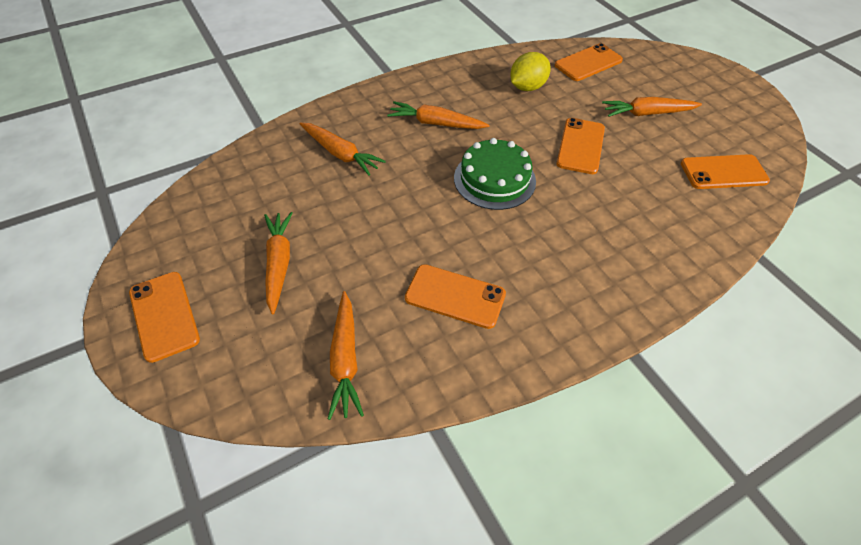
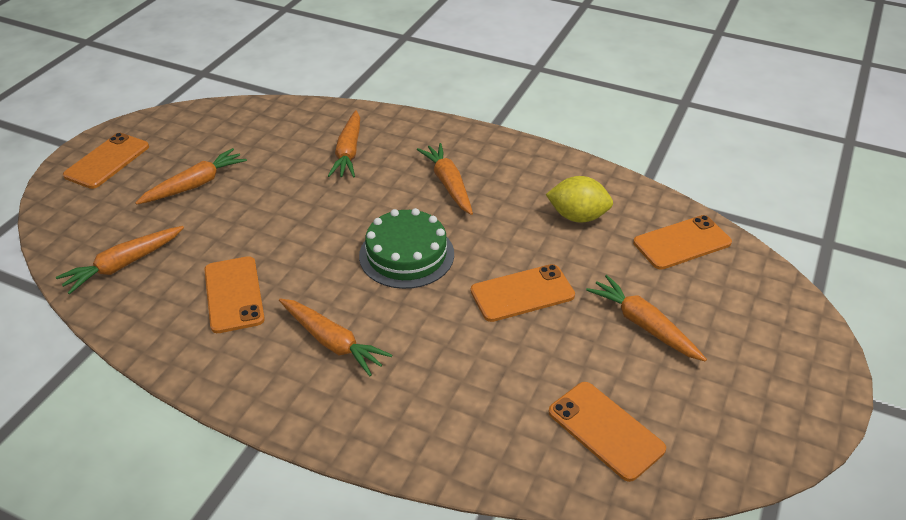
camera: 55 degrees right, 10 degrees down
orange phone [555,43,623,81] -> orange phone turned 45 degrees counterclockwise [633,215,732,270]
none -> orange carrot [279,298,392,376]

